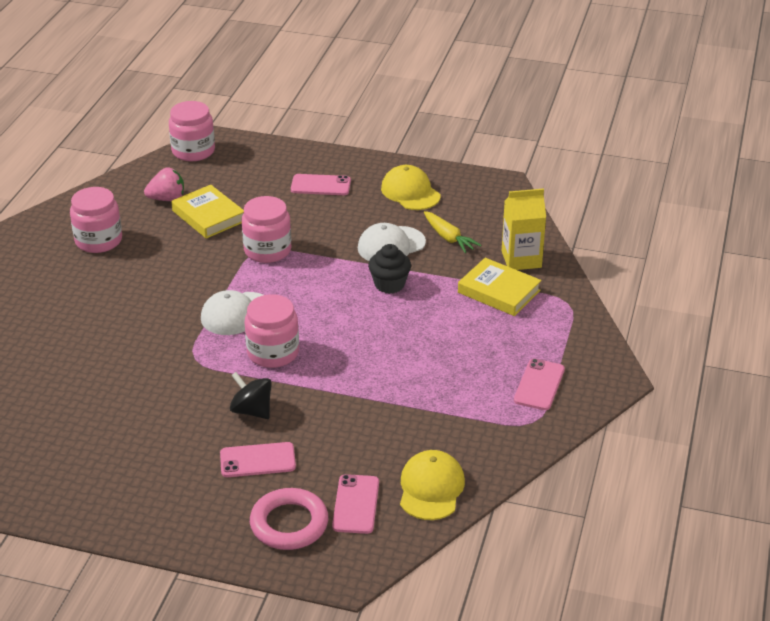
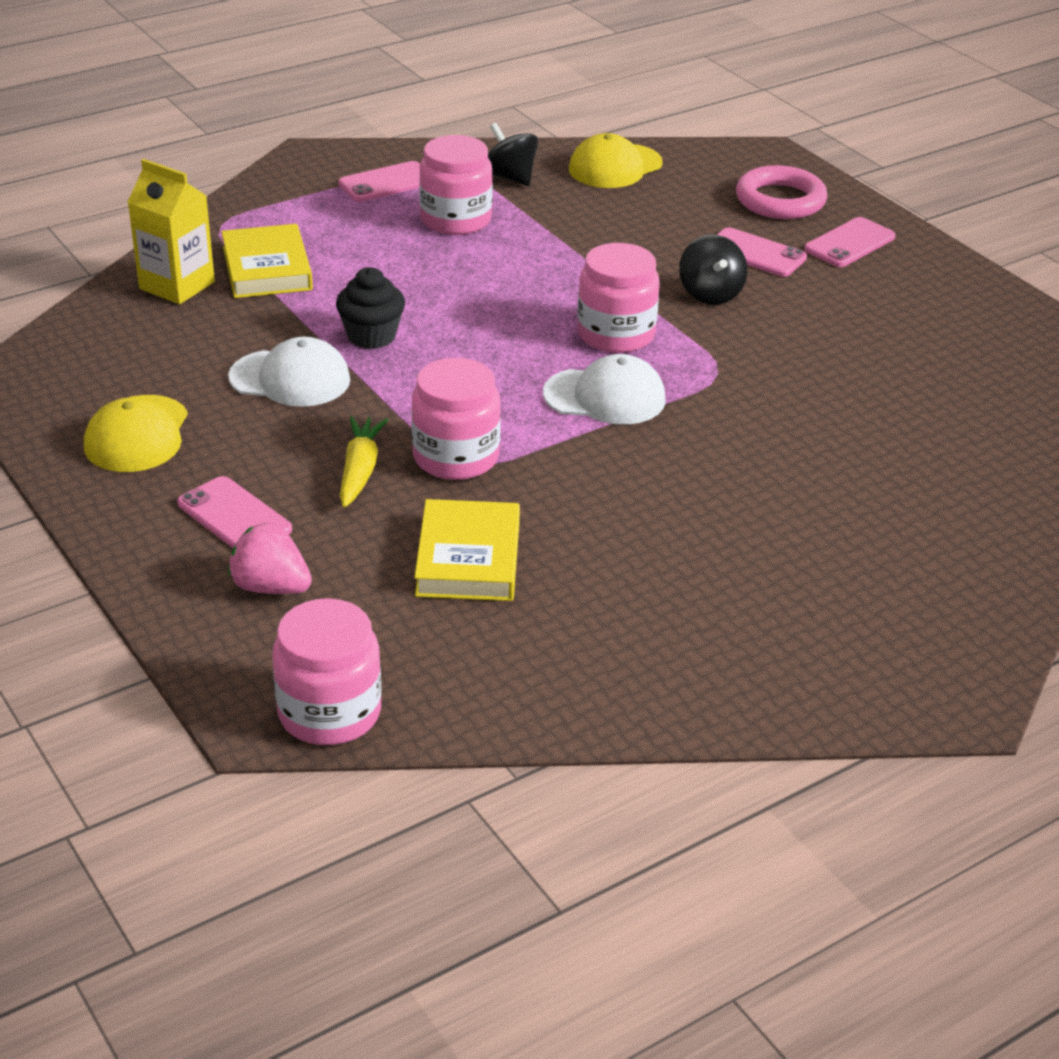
camera: 140 degrees left, 0 degrees up
pink jar [70,187,122,253] -> pink jar moved to [419,135,493,235]
pink strawberry [144,168,184,201] -> pink strawberry moved to [228,522,312,594]
pink phone [332,474,379,534] -> pink phone moved to [804,217,896,267]
yellow carrot [424,211,482,253] -> yellow carrot moved to [340,416,388,507]
none -> black spinning top [488,123,538,186]

